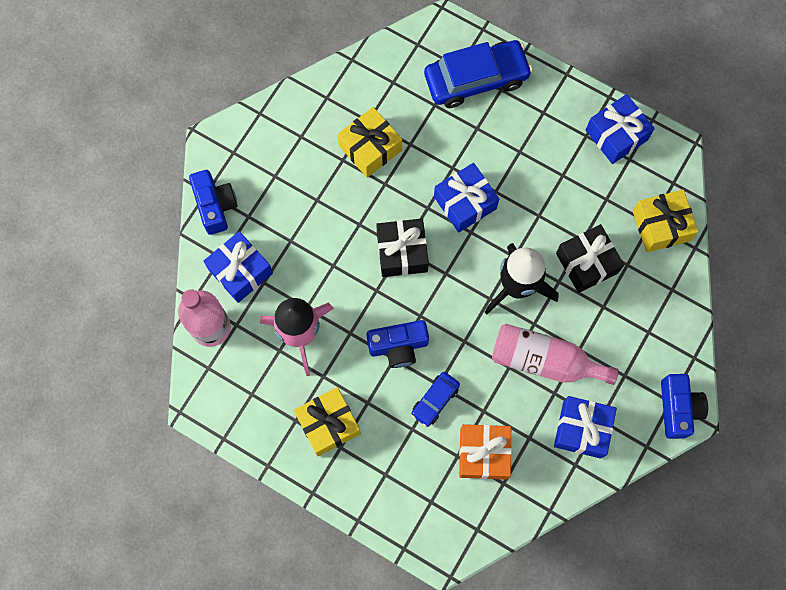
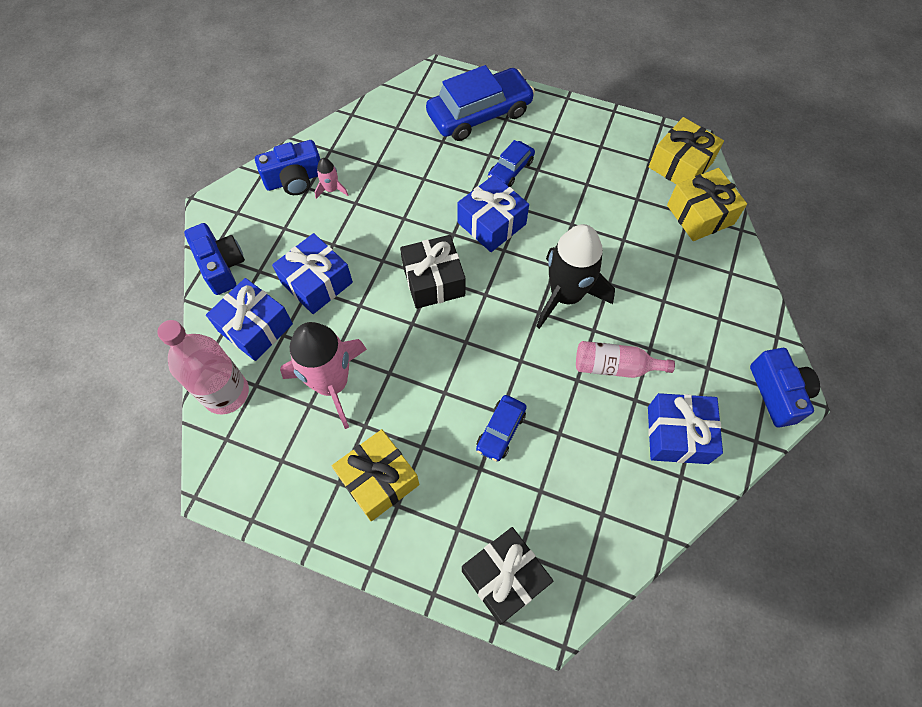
camera: 10 degrees left, 10 degrees down
yellow gift [338,107,402,178] -> yellow gift moved to [649,117,724,184]
blue camera [366,320,429,368] -> blue camera moved to [255,140,320,195]
orange gift [459,424,512,480] -> none
pink bottle [492,323,619,385] -> pink bottle [576,341,675,378], size x0.67
black gift [556,224,624,293] -> black gift moved to [462,527,554,625]
blue gift [586,94,655,164] -> blue gift moved to [272,233,353,314]
none -> pink rocket [315,158,348,199]
none -> blue car [488,140,535,187]

